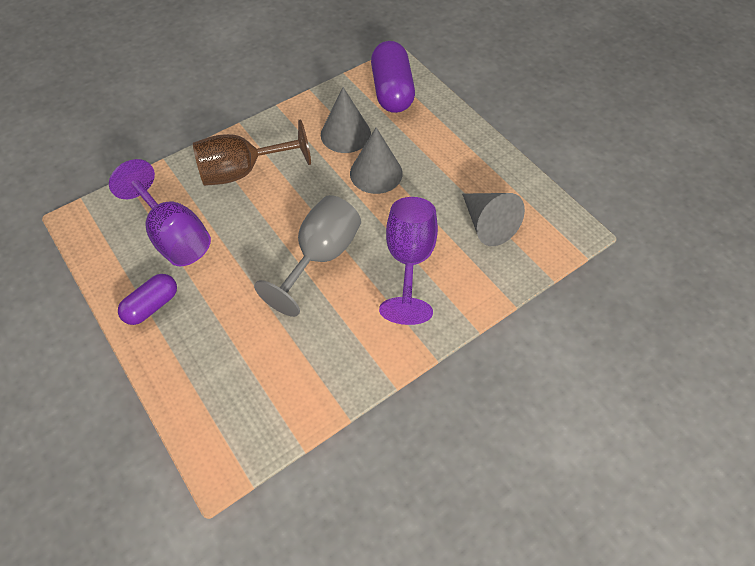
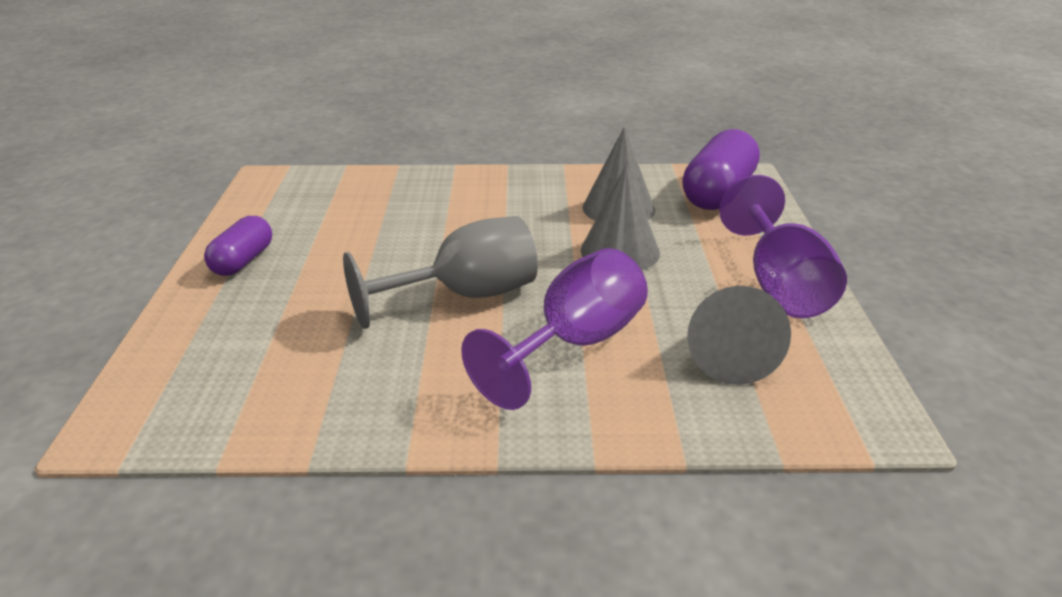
camera: 35 degrees right, 25 degrees down
purple goblet [109,159,211,266] -> purple goblet moved to [719,175,847,318]
purple capsule [118,274,177,325] -> purple capsule turned 60 degrees counterclockwise [204,216,272,276]
brown goblet [193,119,311,186] -> none

